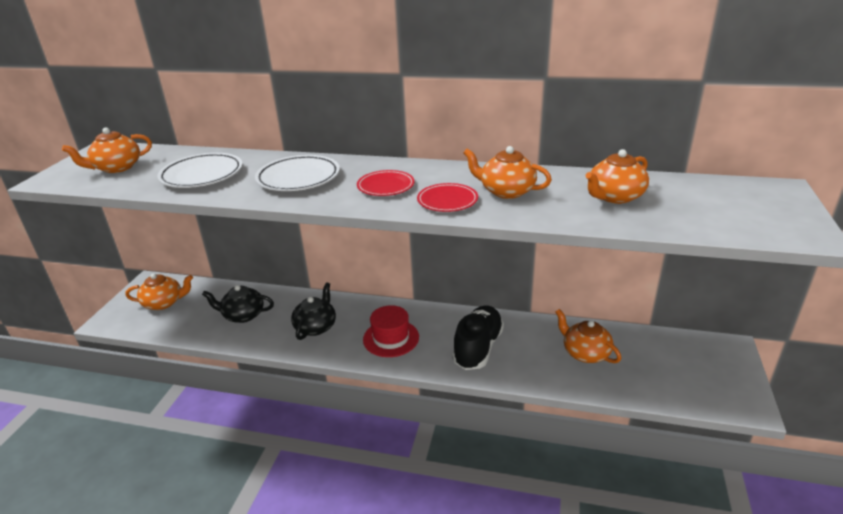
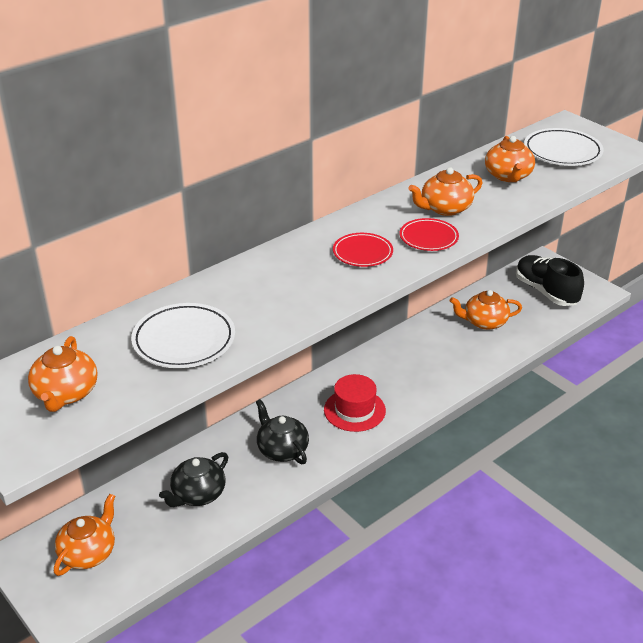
camera: 55 degrees left, 5 degrees up
white plate [255,155,340,191] -> white plate moved to [524,128,604,166]
black shoe [452,305,504,370] -> black shoe moved to [516,255,584,306]

